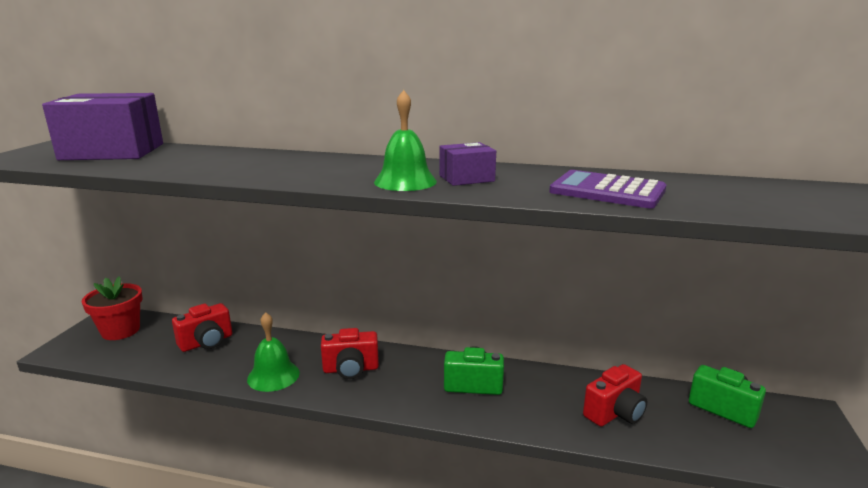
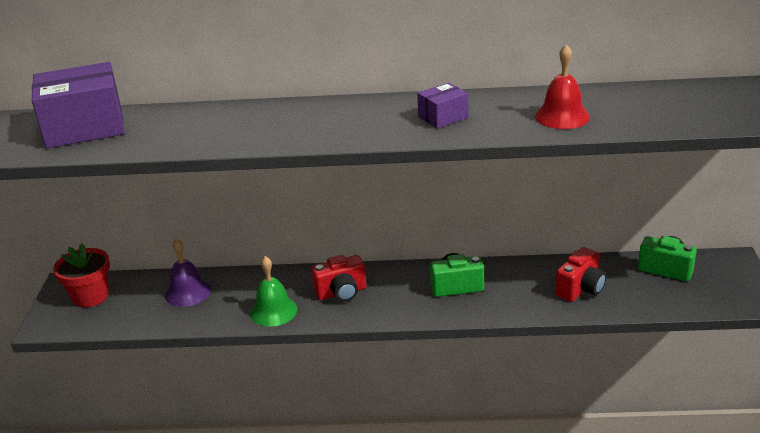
camera: 10 degrees left, 10 degrees up
red camera [172,303,232,352] -> purple bell [165,239,211,307]
green bell [374,90,437,191] -> none
purple calculator [549,170,666,208] -> red bell [535,44,590,129]

